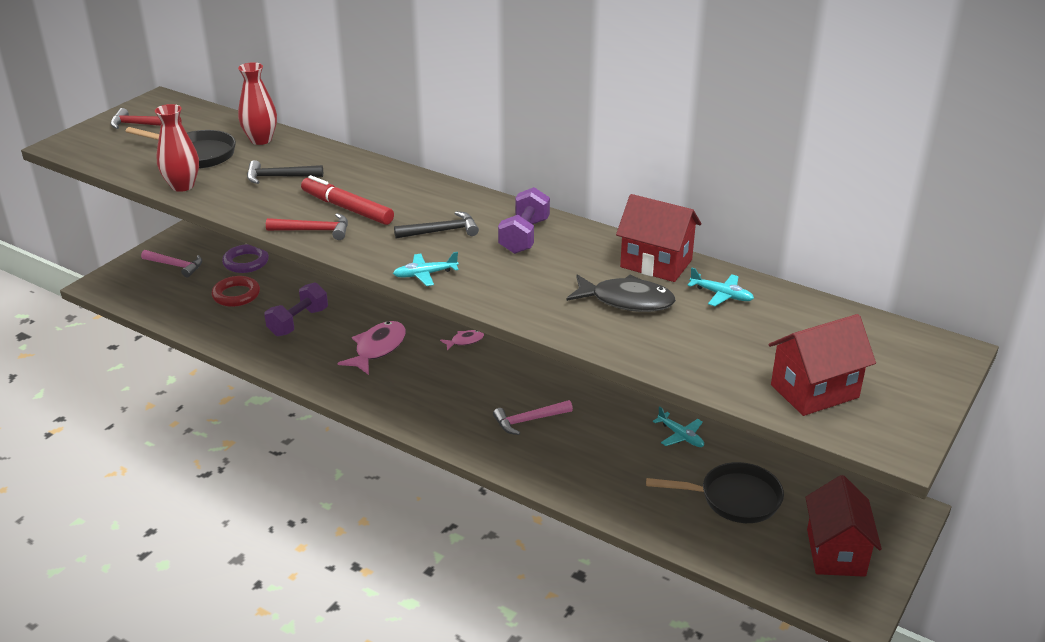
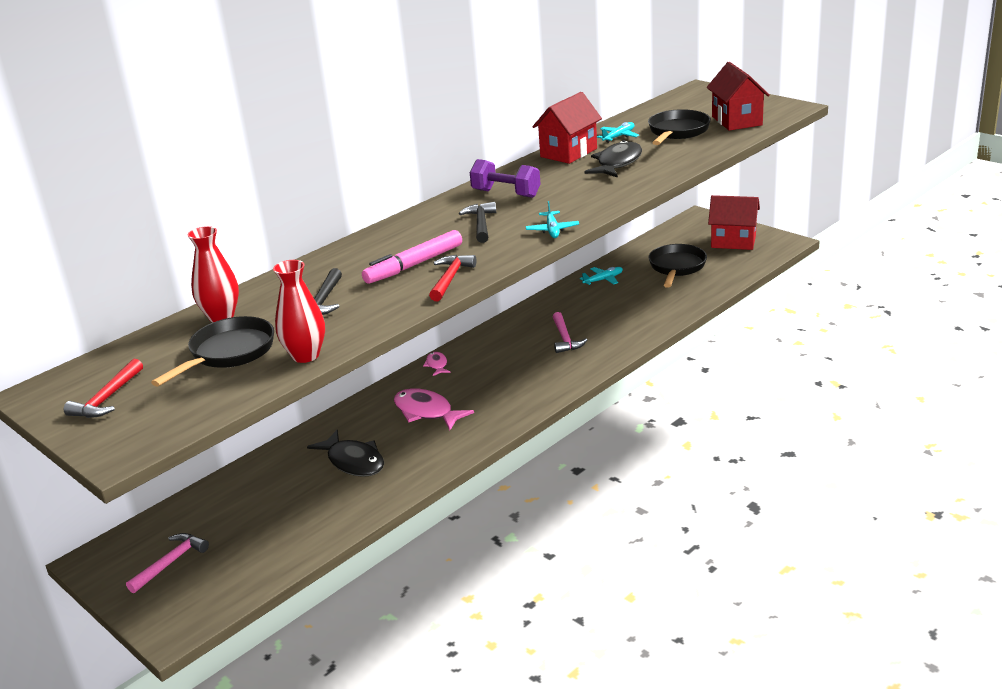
camera: 75 degrees left, 5 degrees down
red ring [212,276,260,307] -> none
purple ring [222,244,269,273] -> none
purple dumbbell [264,282,328,336] -> black fish [307,430,384,477]
red marker [301,175,394,225] -> pink marker [362,230,462,284]
none -> black pan [648,109,711,145]

